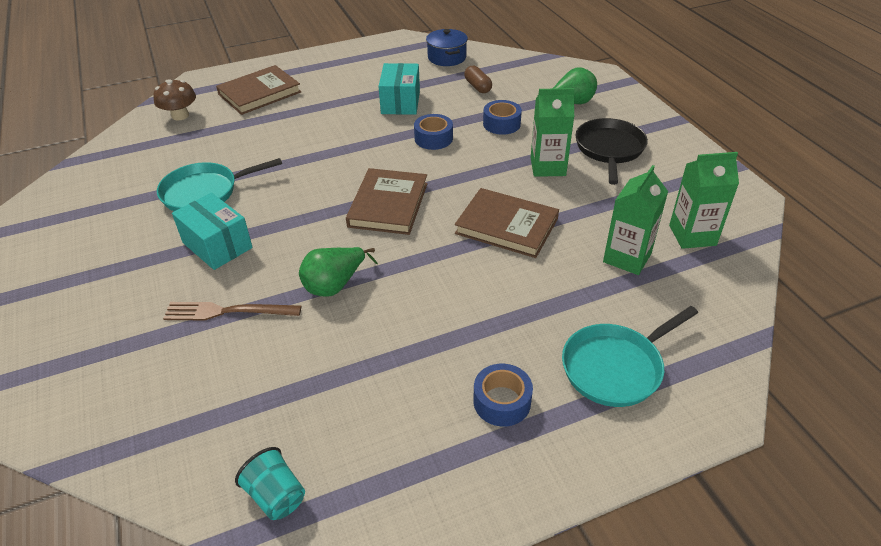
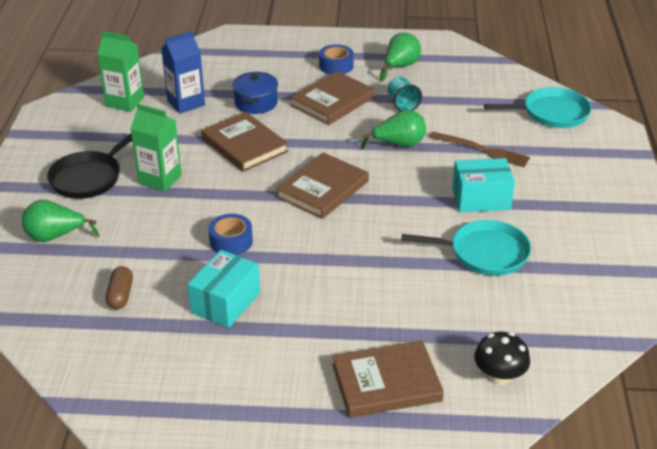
camera: 155 degrees left, 5 degrees down
brown mushroom [153,80,196,120] -> black mushroom [474,332,530,385]
turquoise box [172,193,253,270] -> turquoise box turned 75 degrees counterclockwise [452,158,515,212]
turquoise cup [235,447,305,520] -> turquoise cup moved to [387,76,422,111]
blue pot [426,29,468,66] -> blue pot moved to [232,72,278,114]
blue tape [483,100,522,135] -> none
turquoise pan [562,306,698,407] -> turquoise pan moved to [484,87,592,128]
green carton [603,165,668,275] -> blue carton [161,31,205,114]
none -> brown book [290,71,375,125]
none -> green pear [380,32,421,82]

